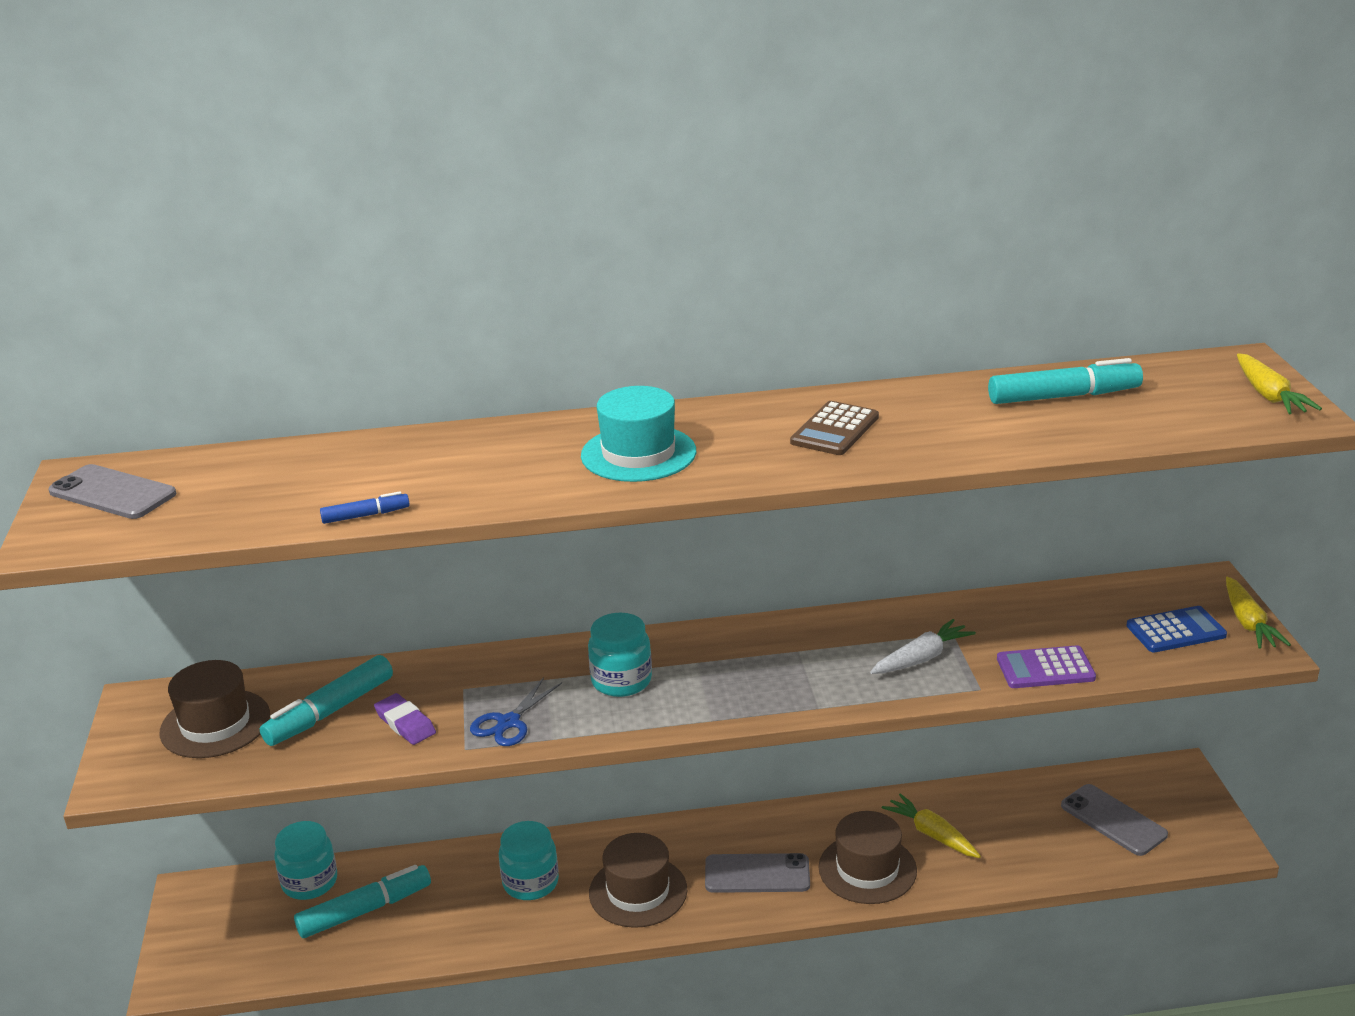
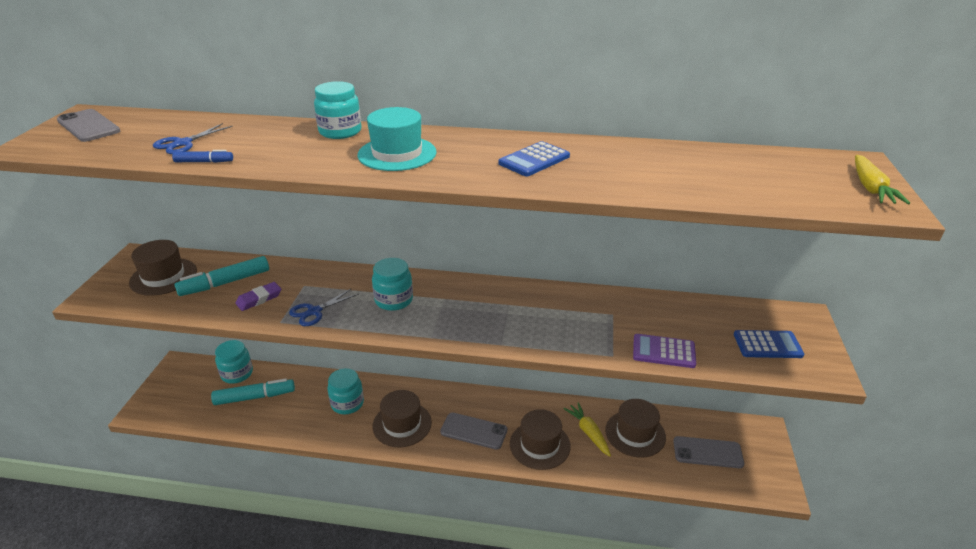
camera: 15 degrees right, 5 degrees up
purple eraser [374,693,436,745] -> purple eraser turned 75 degrees clockwise [235,282,281,311]
brown calculator [790,401,879,455] -> blue calculator [498,141,570,176]
white carrot [870,619,976,674] -> none
turquoise marker [988,358,1143,404] -> none
grey phone [1061,784,1168,856] -> grey phone turned 60 degrees counterclockwise [673,436,744,468]
yellow carrot [1226,577,1291,649] -> none
none -> blue scissors [153,123,233,154]
none -> turquoise jar [314,81,361,139]
none -> brown hat [605,399,666,458]

